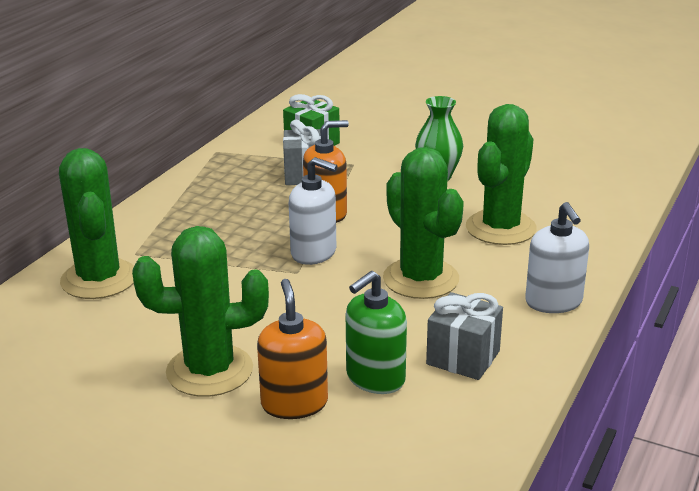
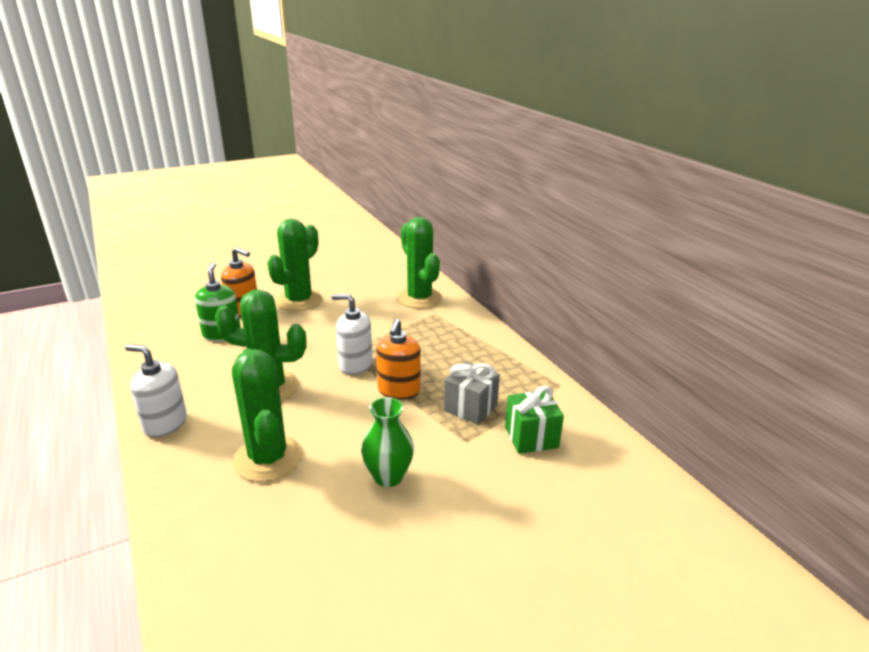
camera: 125 degrees right, 0 degrees up
green cactus [59,148,134,299] -> green cactus turned 45 degrees clockwise [397,217,442,309]
white soap dispenser [289,157,338,265] -> white soap dispenser turned 45 degrees clockwise [331,294,373,375]
grey gift [426,292,503,380] -> none

